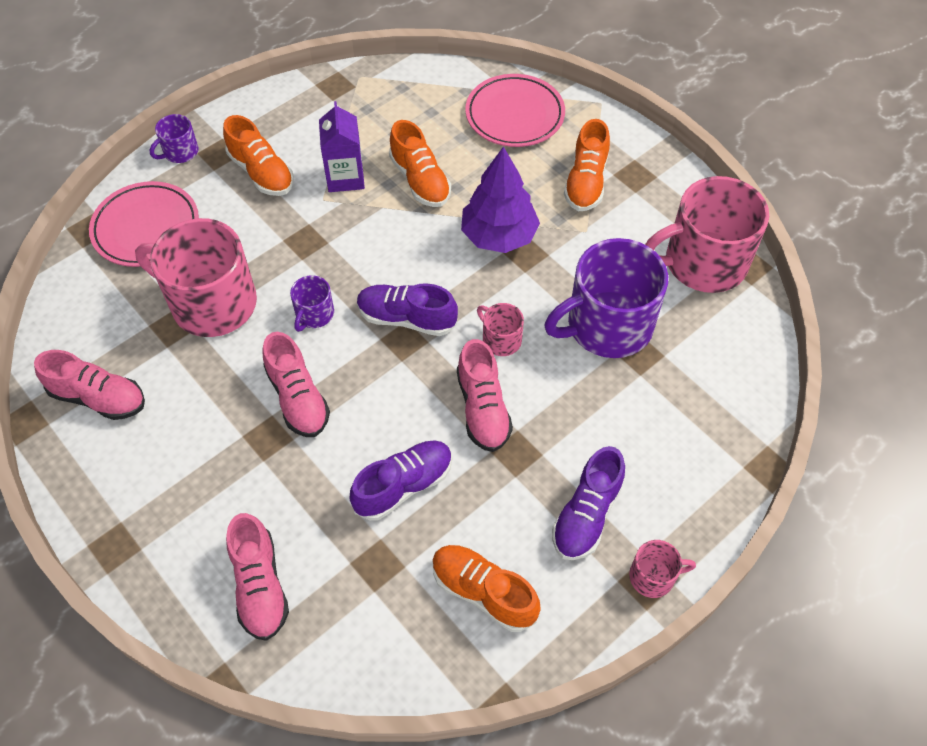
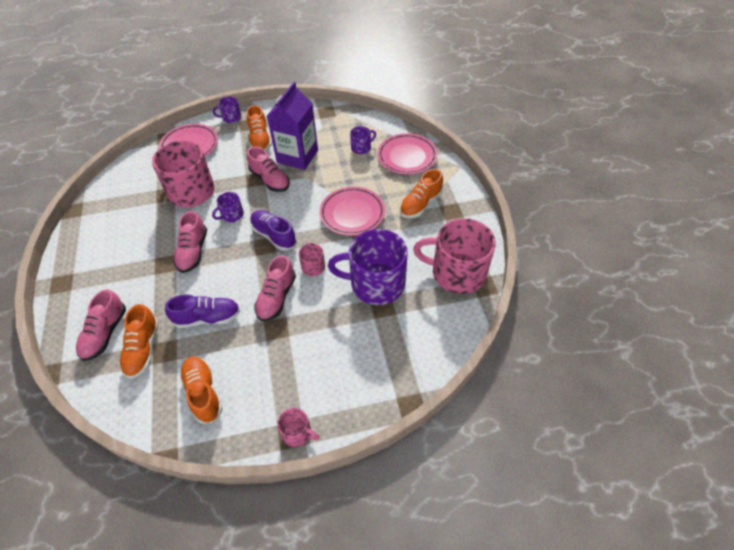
camera: 30 degrees right, 5 degrees down
pink shoe [34,350,145,420] -> pink shoe moved to [247,147,290,192]
purple carton [319,101,365,192] -> purple carton [267,82,318,170], size x1.54
orange shoe [389,120,451,207] -> orange shoe moved to [119,304,159,379]
purple tree [461,146,540,253] -> pink plate [320,187,385,236]
purple shoe [552,446,625,560] -> none
none -> purple mug [350,126,376,154]

